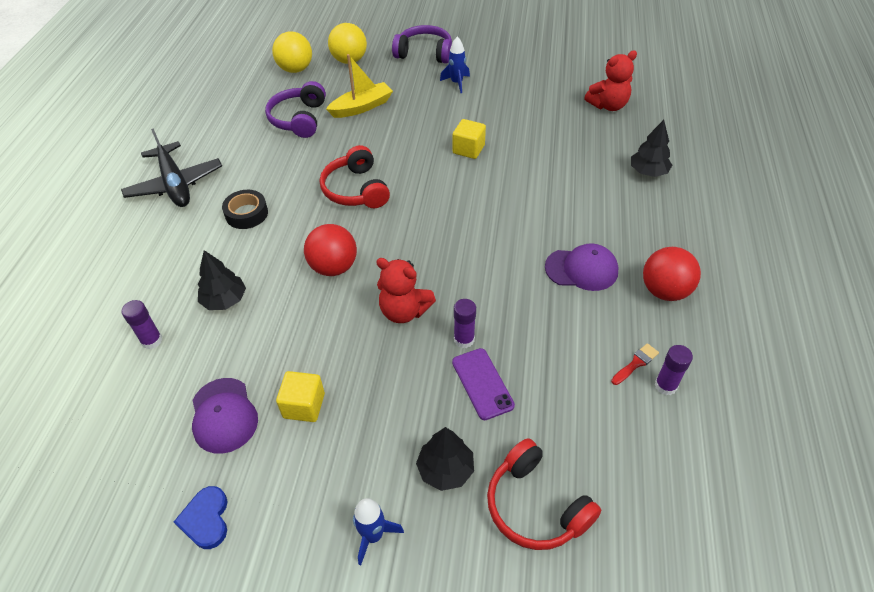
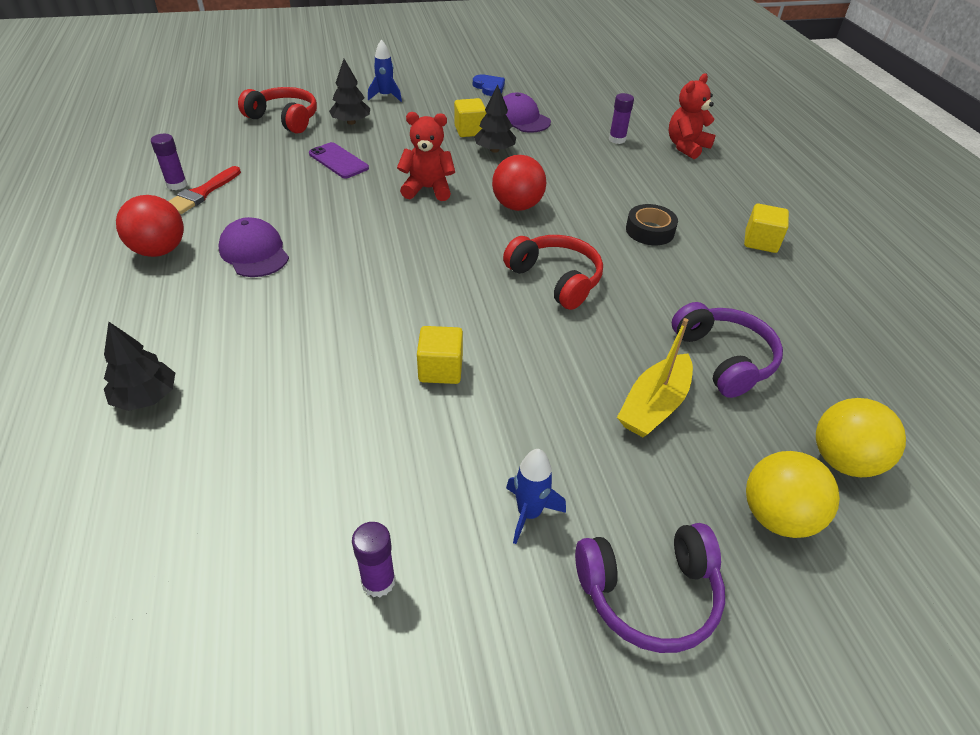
camera: 155 degrees right, 5 degrees down
black plane [121,128,222,207] -> yellow cube [744,204,789,253]
black tree [198,250,246,310] -> black tree moved to [474,85,516,153]
purple glue stick [454,299,476,348] -> purple glue stick moved to [352,522,396,597]
purple cap [545,243,619,291] -> purple cap turned 75 degrees clockwise [218,217,289,277]
red teddy bear [584,50,637,111] -> red teddy bear moved to [668,73,715,159]
red brush [611,343,659,385] -> red brush [168,166,241,214], size x1.60

